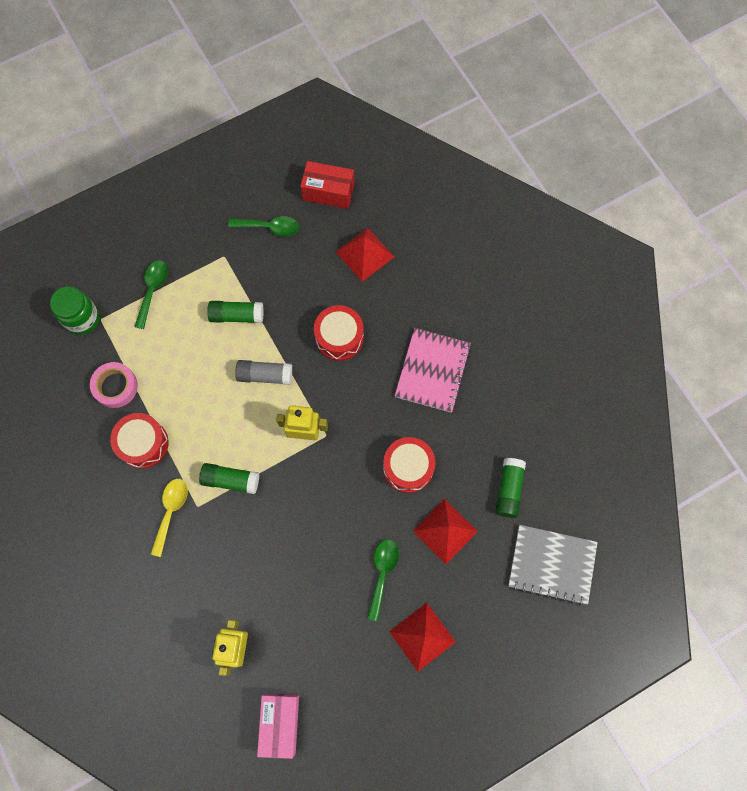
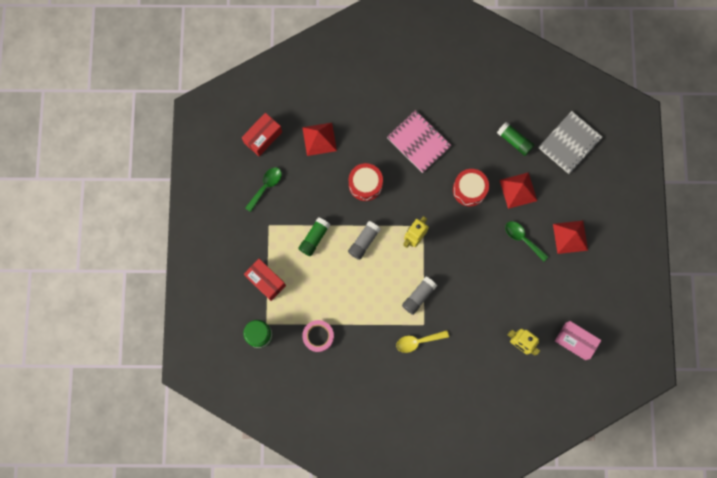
camera: 60 degrees left, 5 degrees up
red drum [110,413,169,469] -> none
green spoon [134,260,168,329] -> red box [244,259,286,301]
yellow spoon [151,479,188,557] -> yellow spoon turned 60 degrees counterclockwise [396,330,449,353]
green glue stick [199,463,259,494] -> grey glue stick [402,277,437,315]

